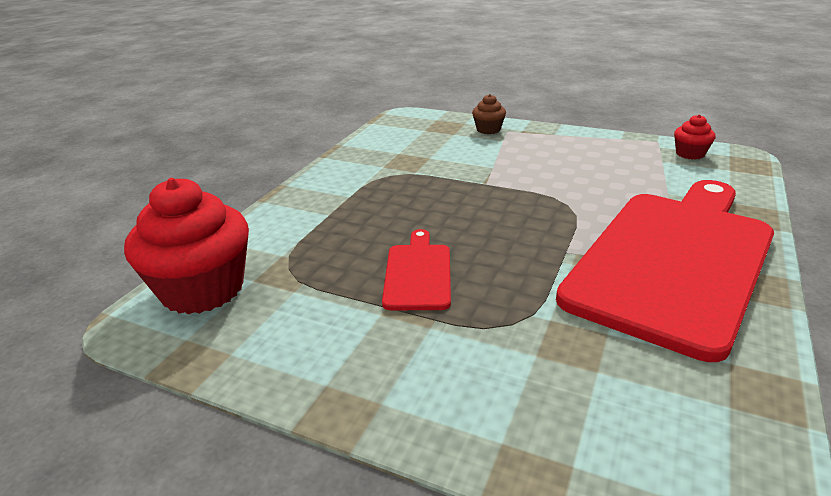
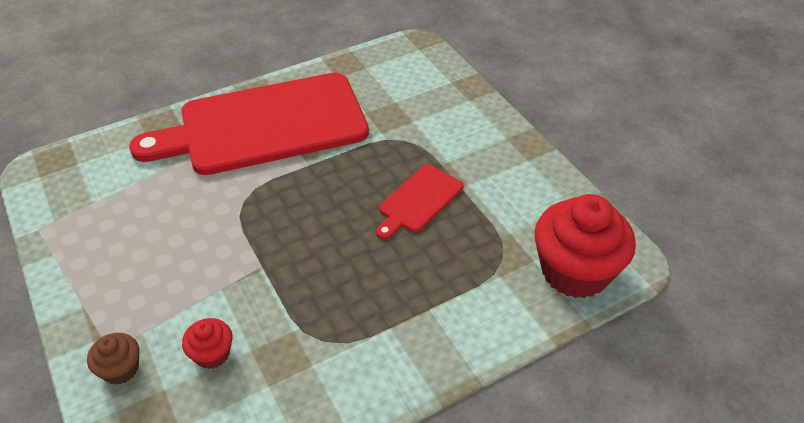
camera: 145 degrees left, 15 degrees up
red cupcake [674,115,716,160] -> red cupcake moved to [182,318,232,369]

